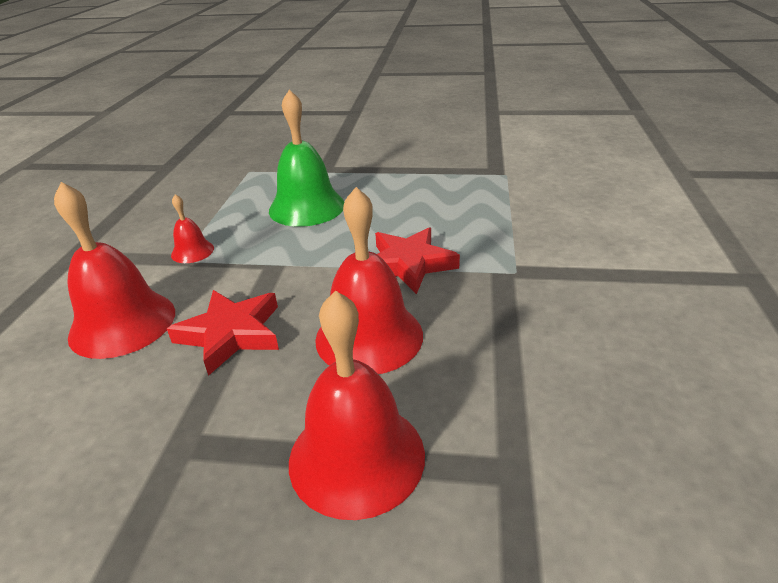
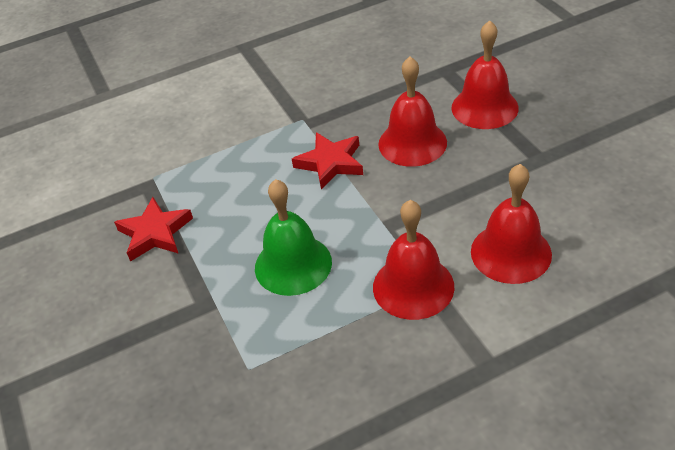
camera: 120 degrees left, 10 degrees up
red star [167,290,279,376] -> red star moved to [114,197,193,262]
red bell [171,194,214,263] -> red bell [373,200,454,320], size x2.03

